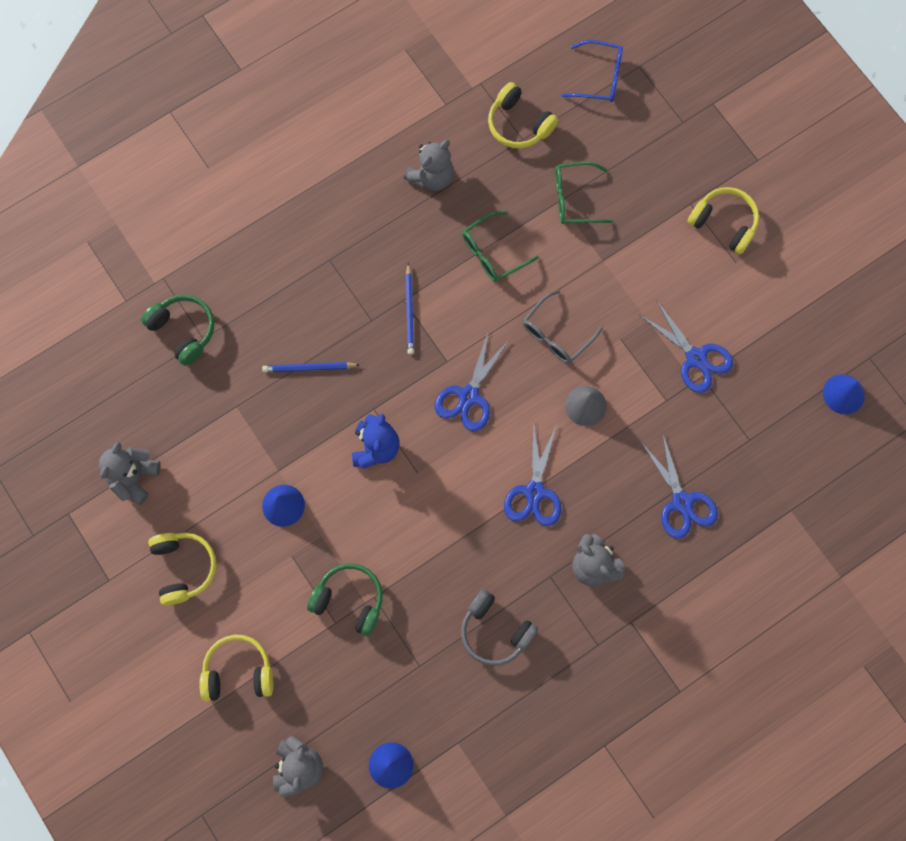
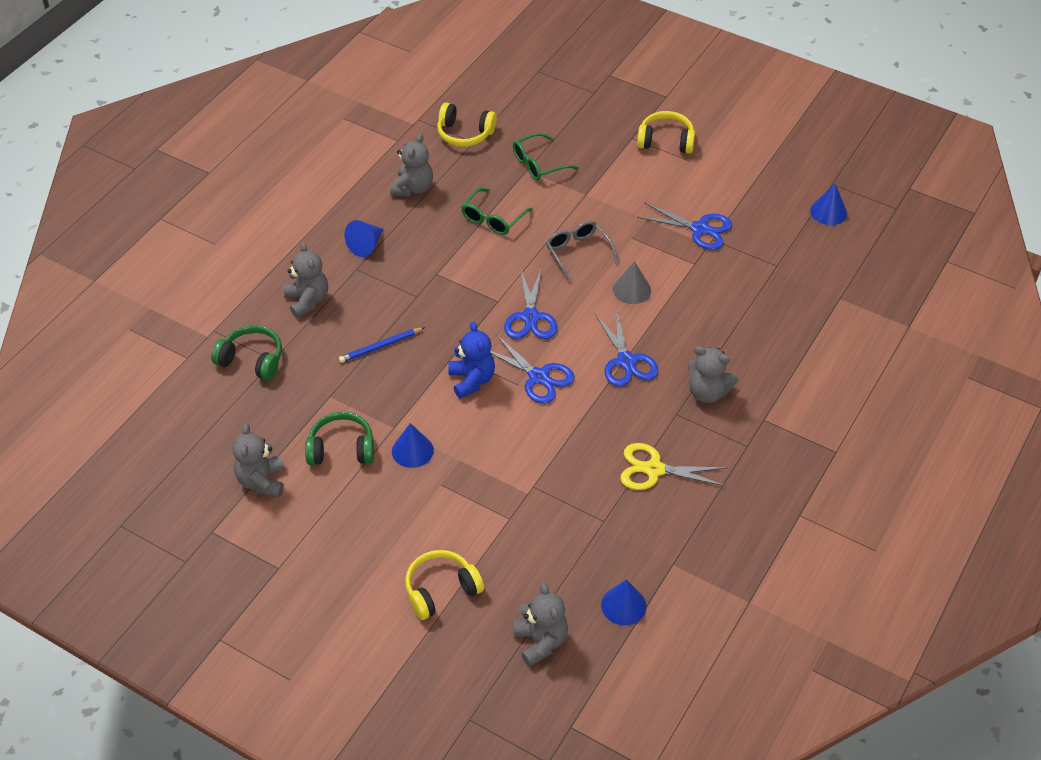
camera: 25 degrees left, 25 degrees down
yellow headphones [148,533,217,606] -> none
green headphones [307,564,383,636] -> green headphones moved to [305,412,374,465]
blue pencil [406,262,414,355] -> none
grey headphones [461,589,538,666] -> yellow scissors [620,443,728,490]
grey glasses [523,290,603,364] -> grey glasses turned 135 degrees clockwise [546,221,619,282]
blue glasses [561,40,623,102] -> none
blue scissors [641,432,718,539] -> blue scissors moved to [490,335,575,404]
none -> grey teddy bear [284,242,328,318]
none -> blue cone [344,220,383,257]

